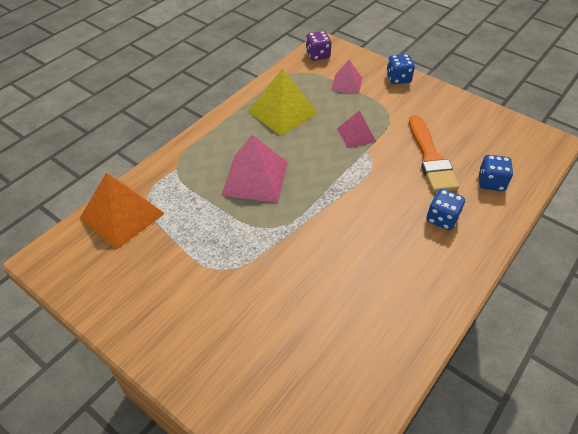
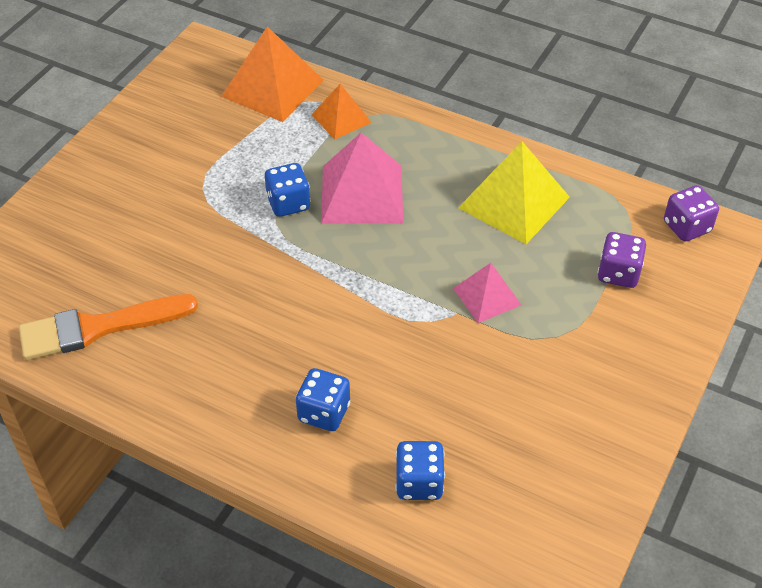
camera: 80 degrees right, 0 degrees up
pink pyramid [331,60,362,94] -> purple dice [598,232,646,288]
blue dice [386,54,415,84] -> blue dice moved to [265,163,311,217]
orange brush [409,115,459,192] -> orange brush moved to [19,294,198,360]
none -> orange pyramid [311,84,372,139]

